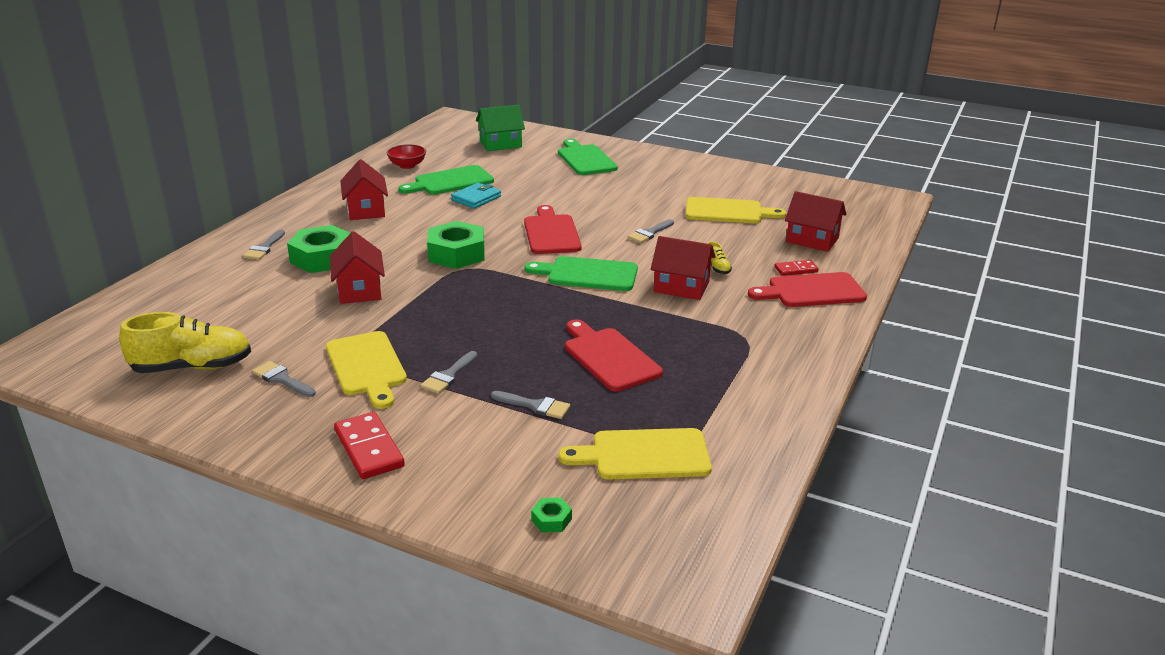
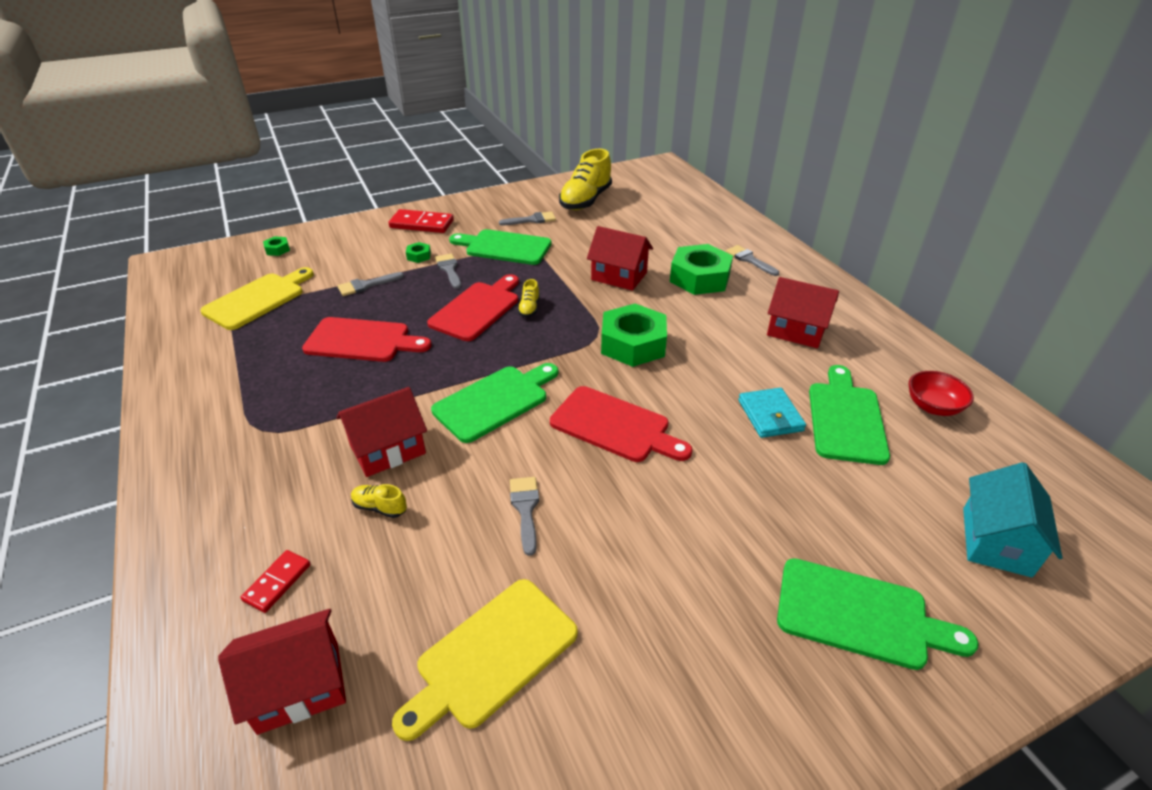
camera: 130 degrees right, 10 degrees up
yellow cutting board [326,331,407,409] -> green cutting board [449,229,551,265]
green house [476,105,525,151] -> turquoise house [963,462,1063,578]
red cutting board [748,272,867,307] -> red cutting board moved to [427,274,519,341]
none -> green nut [406,242,431,263]
none -> yellow shoe [518,279,540,317]

